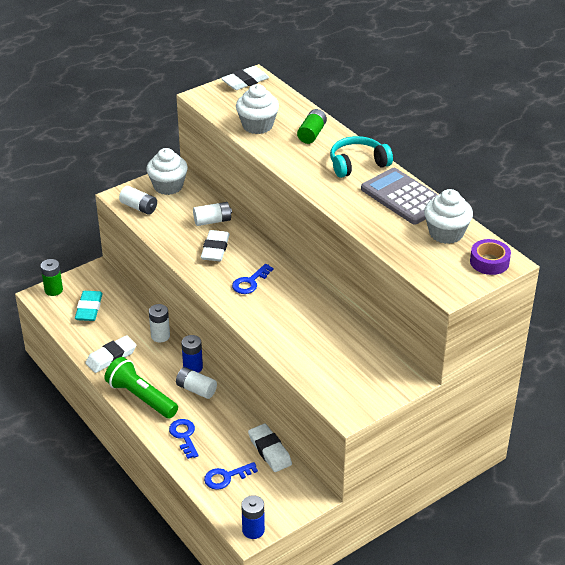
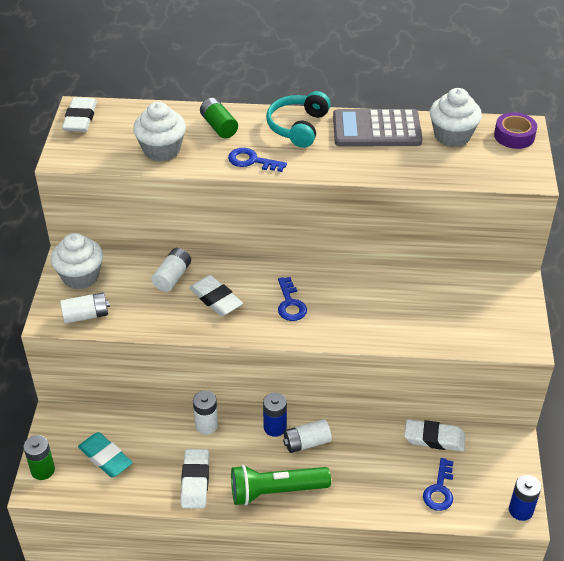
camera: 50 degrees left, 5 degrees up
blue key [169,419,198,459] -> blue key moved to [228,148,287,172]

